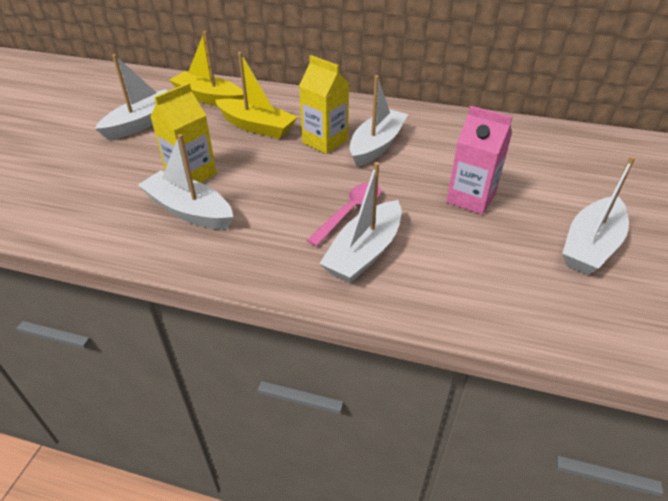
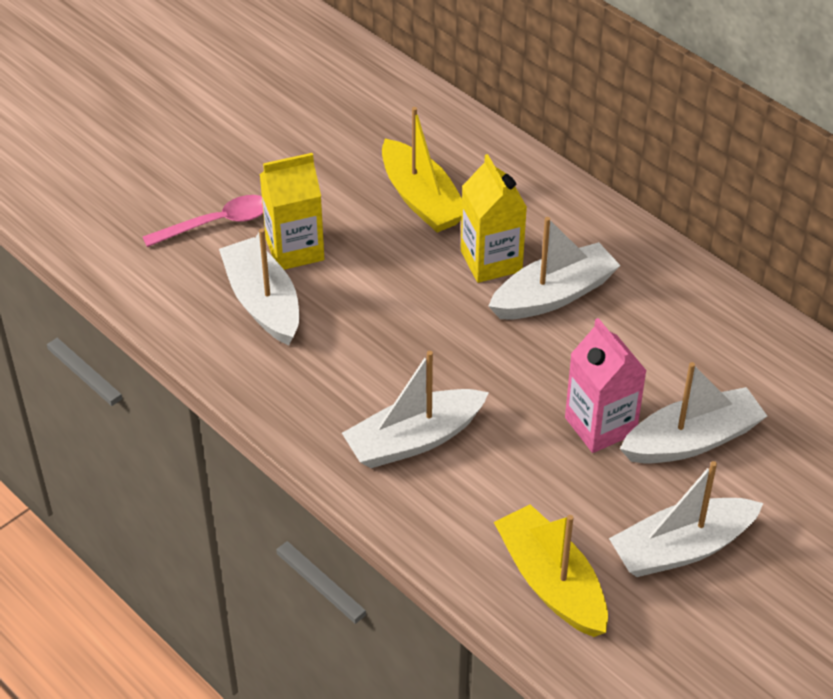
camera: 30 degrees right, 5 degrees up
white boat [95,54,167,140] -> white boat moved to [620,362,767,464]
yellow boat [169,31,244,106] -> yellow boat moved to [494,504,608,637]
pink spoon [306,182,381,247] -> pink spoon moved to [143,195,263,247]

